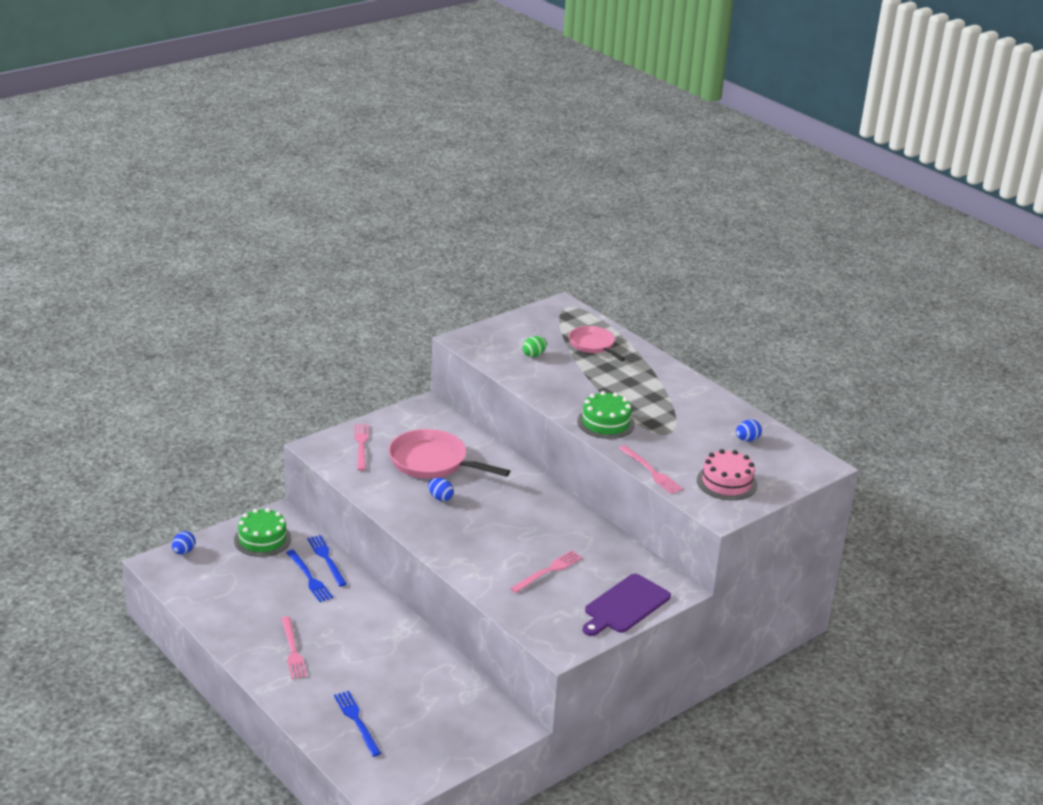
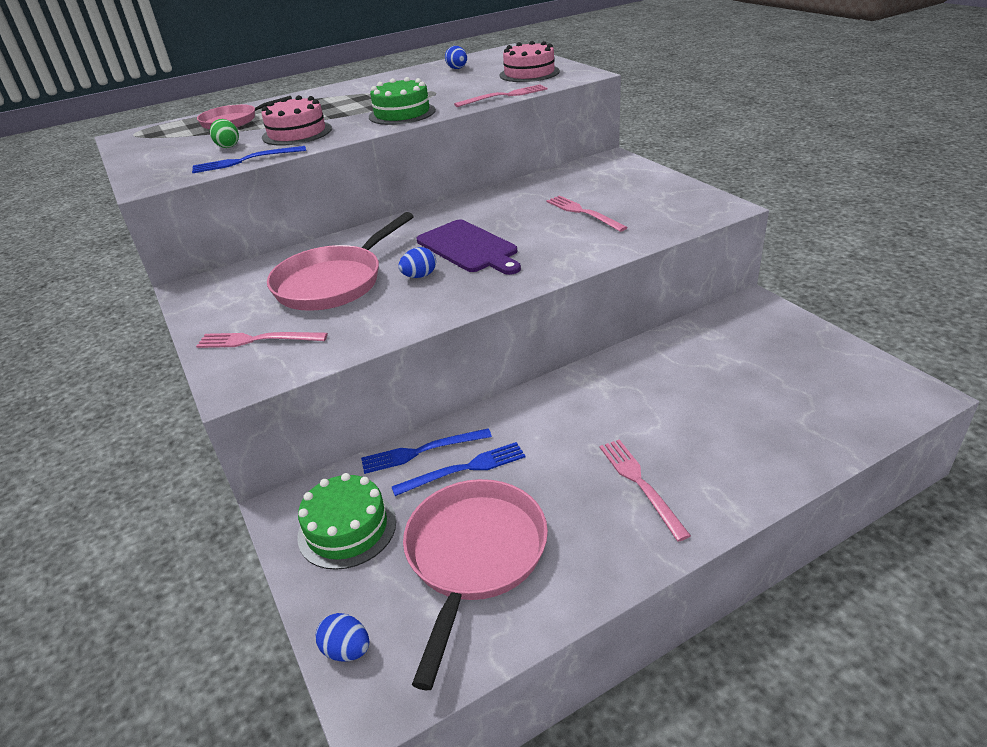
camera: 75 degrees left, 5 degrees up
pink fork [281,616,307,679] -> pink fork turned 105 degrees counterclockwise [599,439,691,542]
blue fork [334,691,381,757] -> blue fork moved to [192,146,306,173]
purple cutting board [583,574,671,636] -> purple cutting board moved to [417,220,521,275]
none -> pink cake [261,95,332,146]
none -> pink pan [403,479,548,690]

